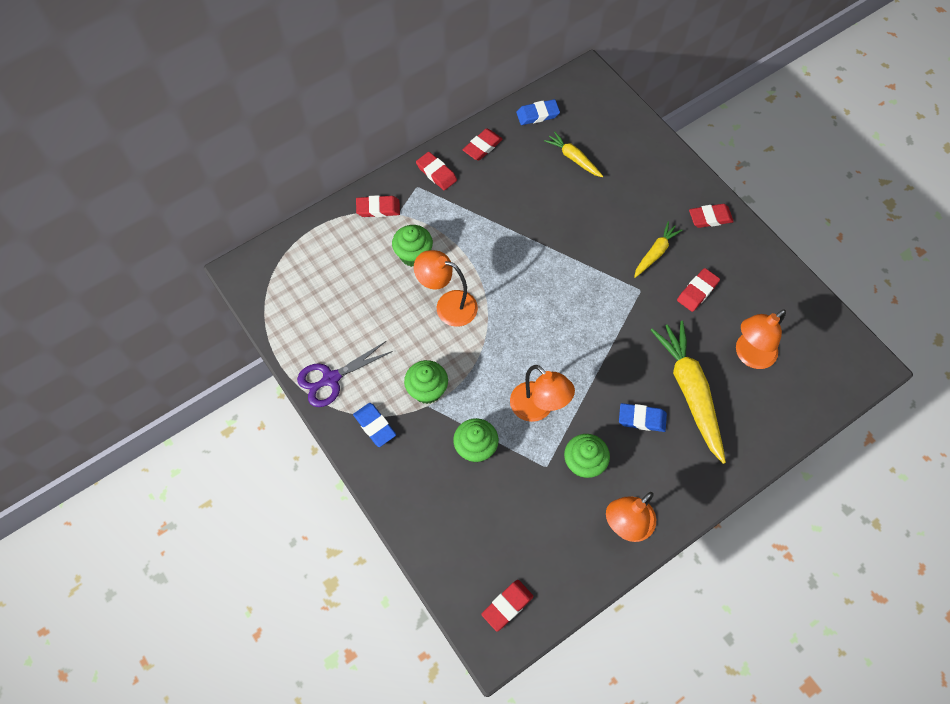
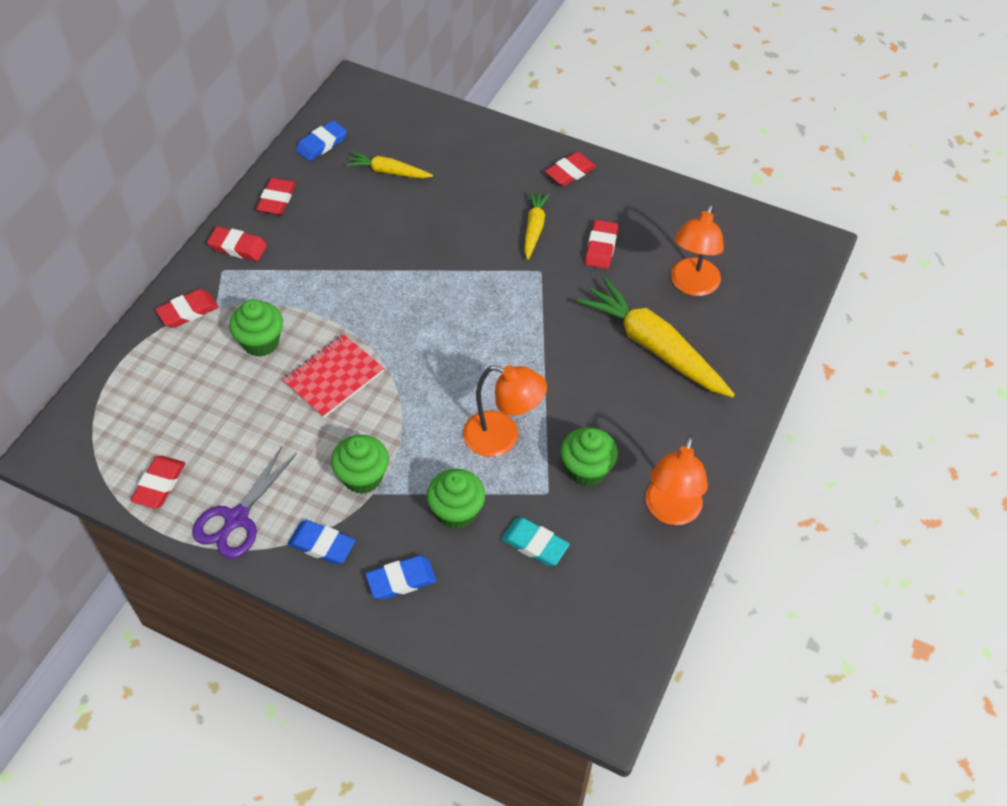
camera: 30 degrees left, 10 degrees down
orange lamp [414,250,478,327] -> red notebook [282,334,384,418]
red eraser [481,580,533,632] -> red eraser moved to [130,456,185,508]
blue eraser [619,403,667,432] -> blue eraser moved to [365,556,436,600]
none -> turquoise eraser [501,518,570,566]

